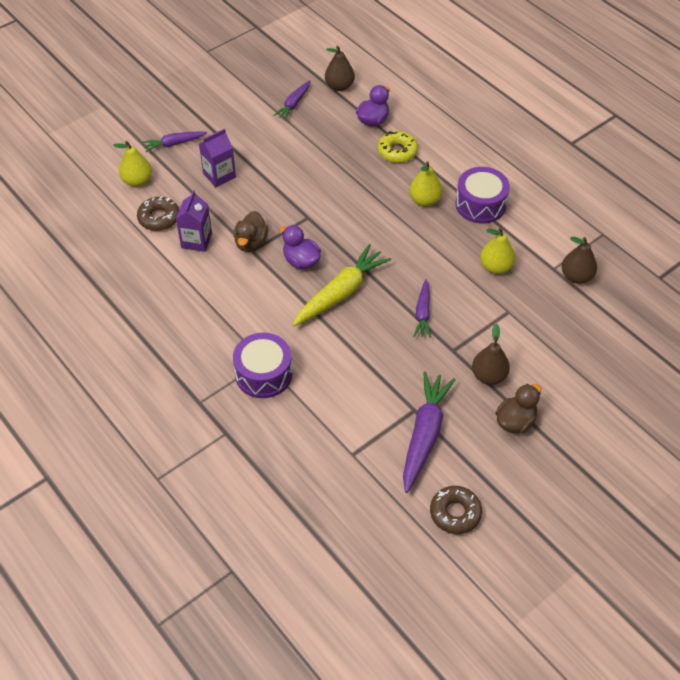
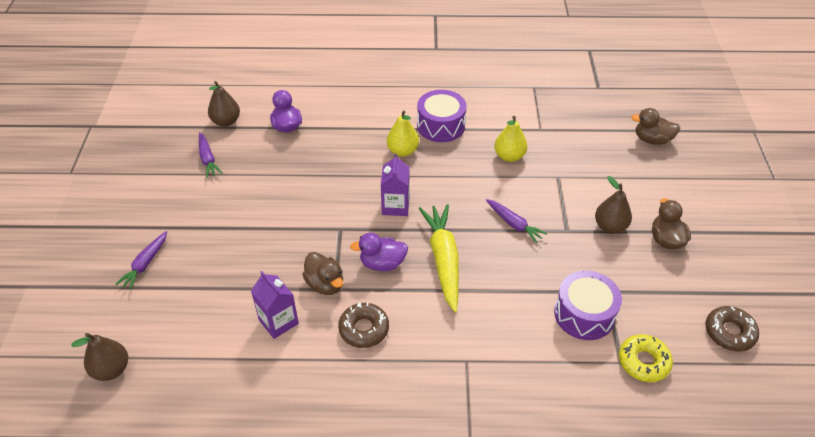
camera: 50 degrees left, 5 degrees down
yellow pear [113,141,152,187] -> none
brown donut [137,196,179,231] -> brown donut moved to [338,302,389,348]
purple carton [199,129,236,187] -> purple carton moved to [381,154,410,216]
purple drum [233,333,292,398] -> purple drum moved to [554,271,622,340]
yellow donut [378,131,418,163] -> yellow donut moved to [619,334,673,382]
purple carrot [403,371,456,493] -> none
brown pear [562,237,597,284] -> brown pear moved to [71,333,128,381]
none -> brown duck [631,108,680,145]

